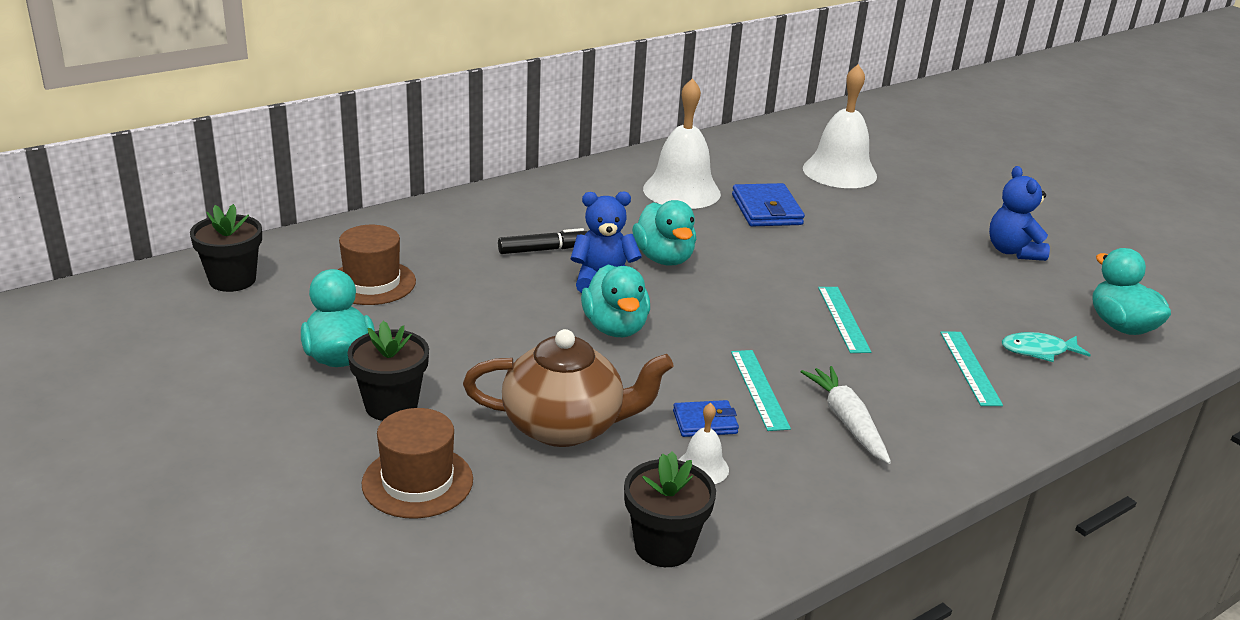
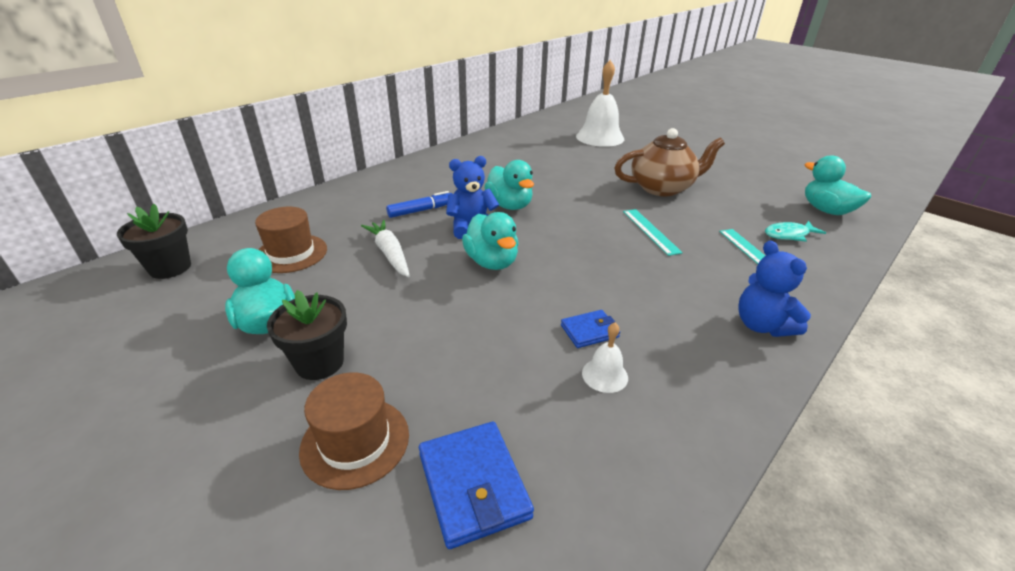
camera: 10 degrees left, 5 degrees up
brown teapot [463,329,674,447] -> brown teapot moved to [614,128,725,196]
black marker [498,228,588,254] -> blue marker [386,191,453,218]
black flower pot [624,451,716,567] -> none
white bell [643,78,721,209] -> none
turquoise ruler [731,350,791,431] -> none
blue wallet [732,183,805,226] -> blue wallet moved to [419,422,534,549]
white carrot [801,366,891,464] -> white carrot moved to [361,220,410,277]
blue teddy bear [989,166,1050,261] -> blue teddy bear moved to [738,241,811,337]

